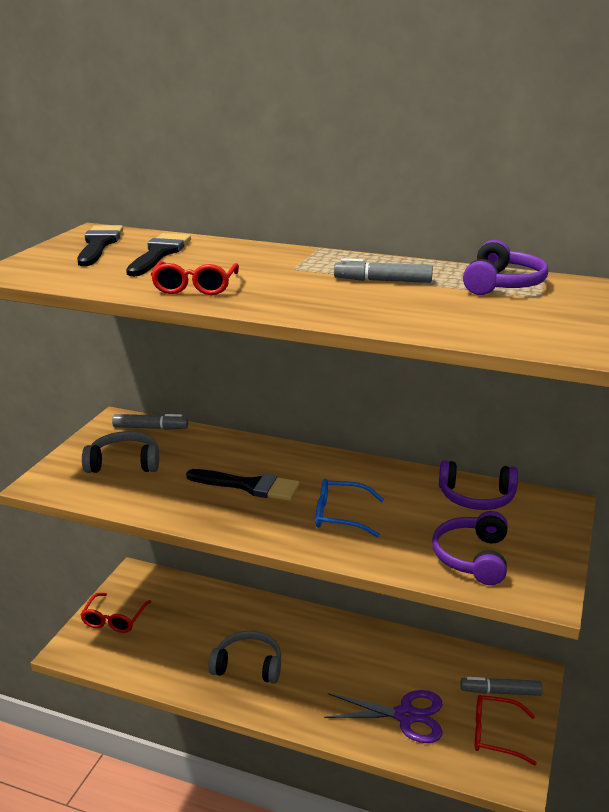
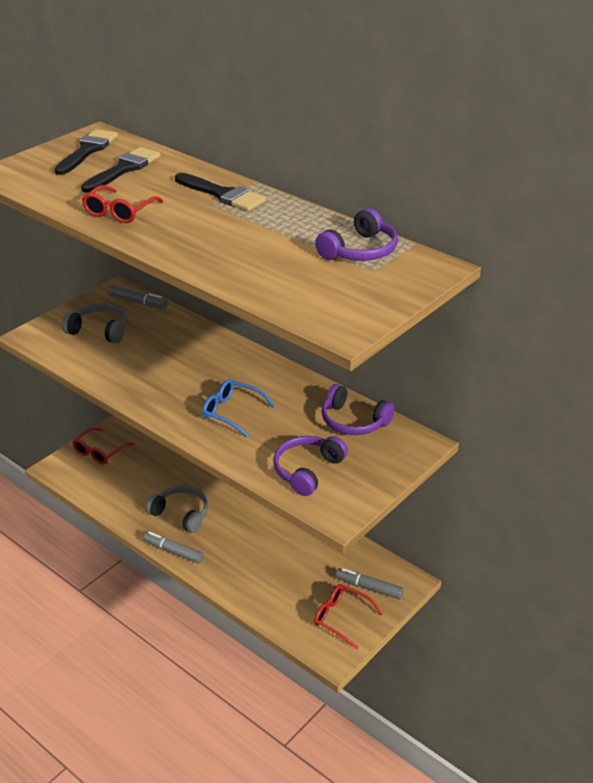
camera: 20 degrees right, 10 degrees up
black brush [186,469,299,501] -> black brush moved to [175,173,266,211]
purple scissors [324,690,443,743] -> none
grey marker [334,258,433,283] -> grey marker moved to [143,532,204,564]

